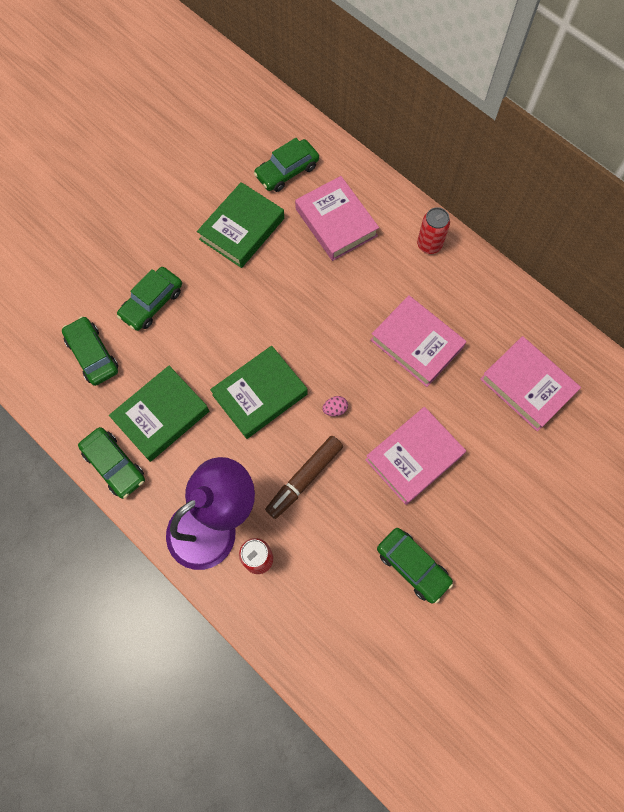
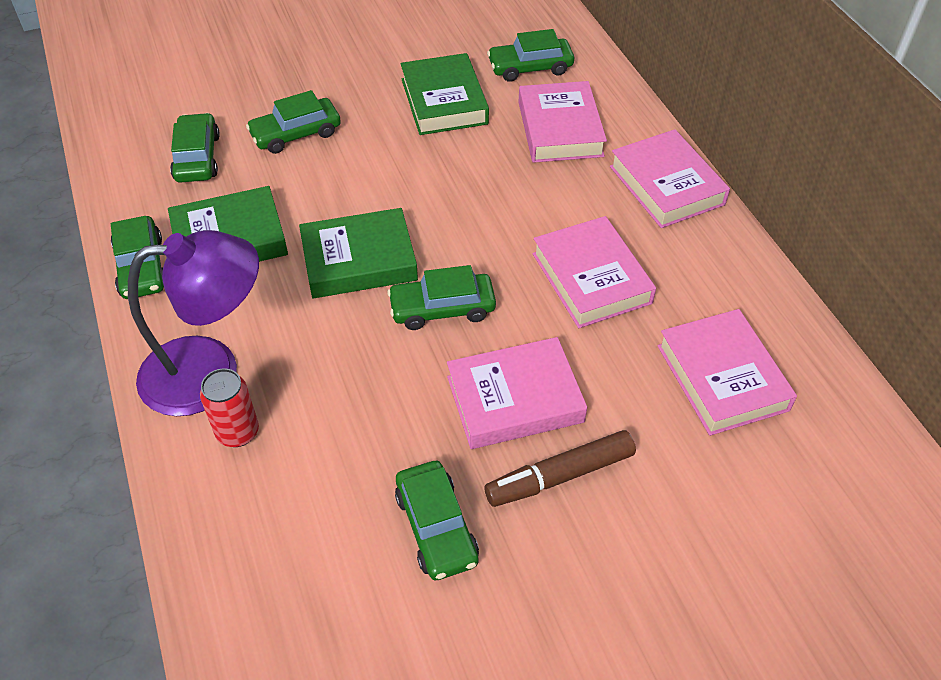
camera: 25 degrees right, 20 degrees down
green book [197,182,284,268] -> green book turned 75 degrees counterclockwise [400,53,489,135]
brown marker [265,436,343,519] -> brown marker moved to [484,430,636,507]
pink egg [322,396,348,416] -> green car [387,265,496,330]
red can [417,207,450,254] -> pink book [610,129,730,228]

